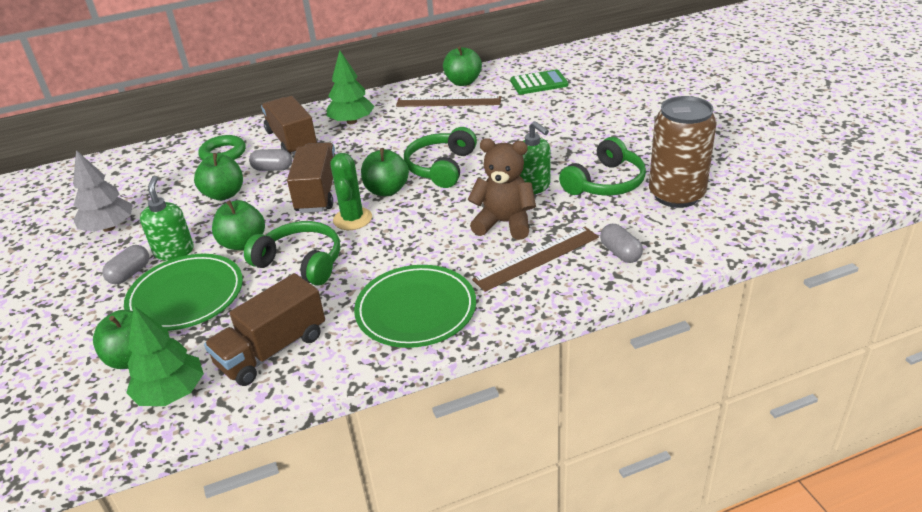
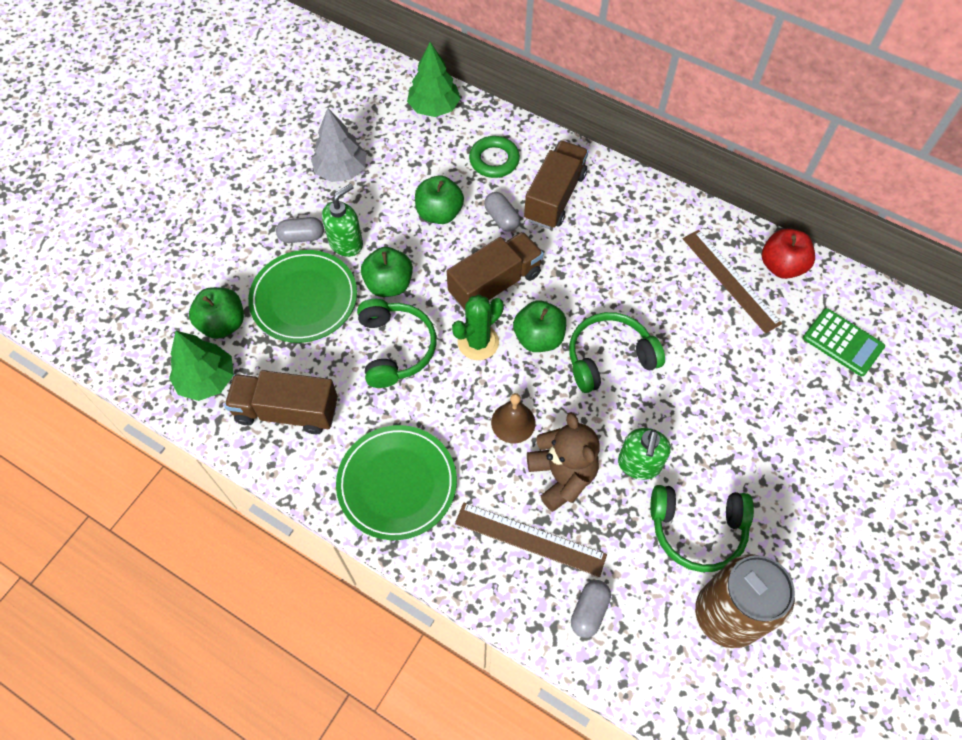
camera: 50 degrees right, 25 degrees up
green tree [327,50,374,124] -> green tree moved to [407,42,461,117]
green apple [443,46,482,86] -> red apple [762,229,815,279]
none -> brown bell [491,393,536,443]

